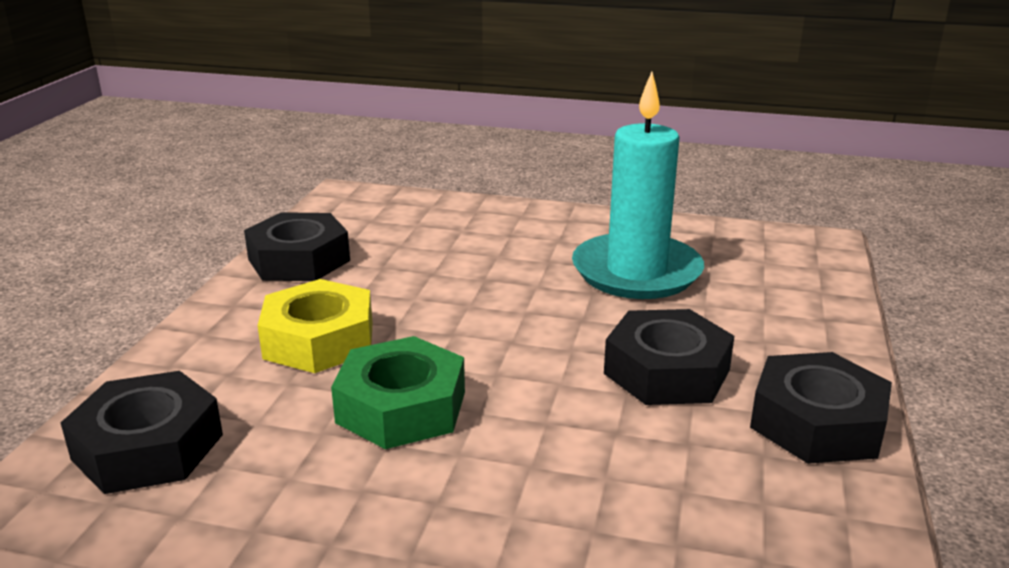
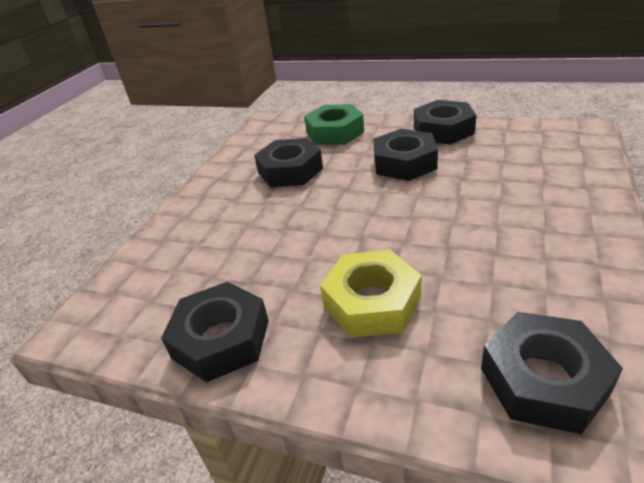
camera: 80 degrees left, 10 degrees up
green nut [331,336,465,449] -> green nut moved to [304,104,364,145]
turquoise candle [572,72,704,299] -> black nut [254,138,323,187]

